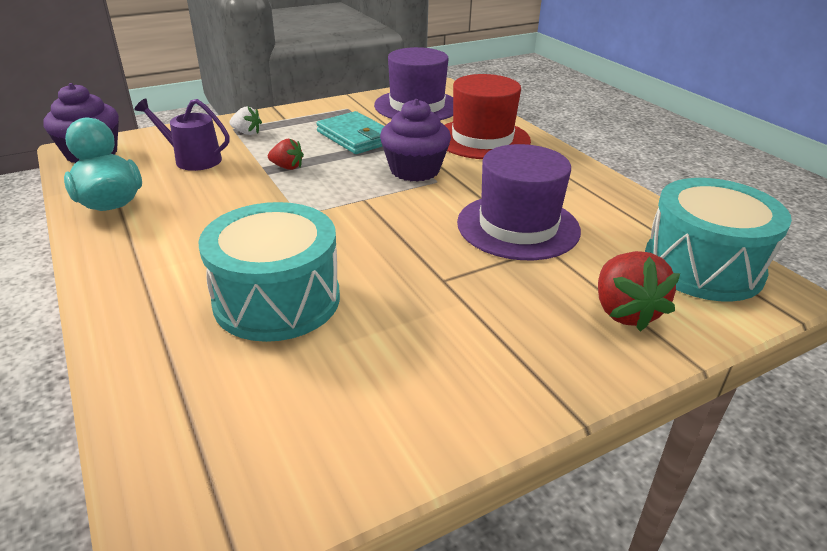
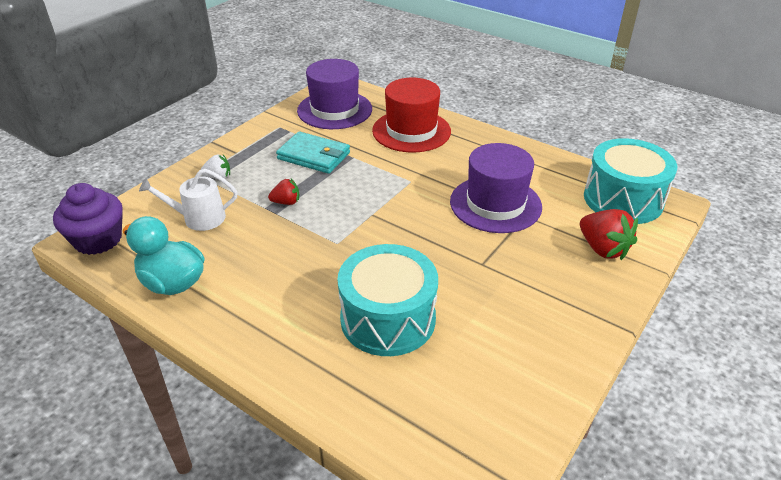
camera: 25 degrees left, 5 degrees up
purple watering can [134,98,229,171] -> white watering can [139,169,237,231]
purple cupcake [380,99,451,182] -> none

